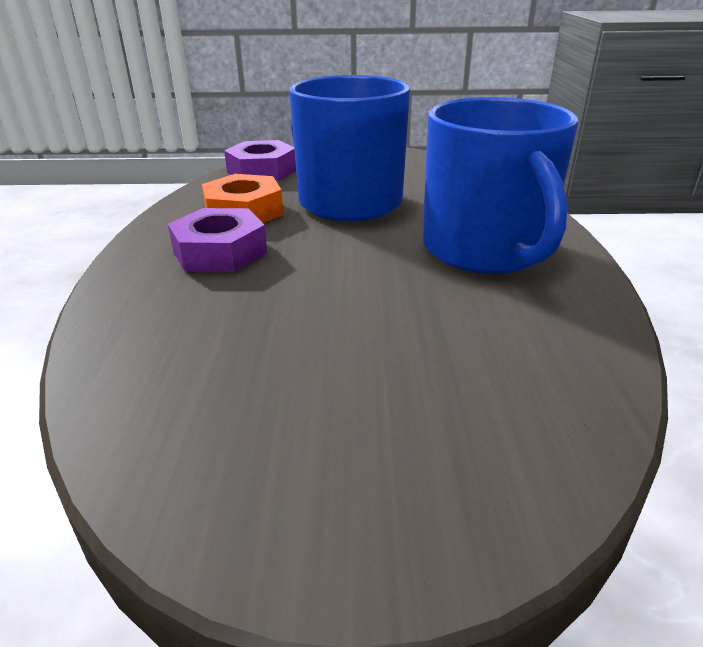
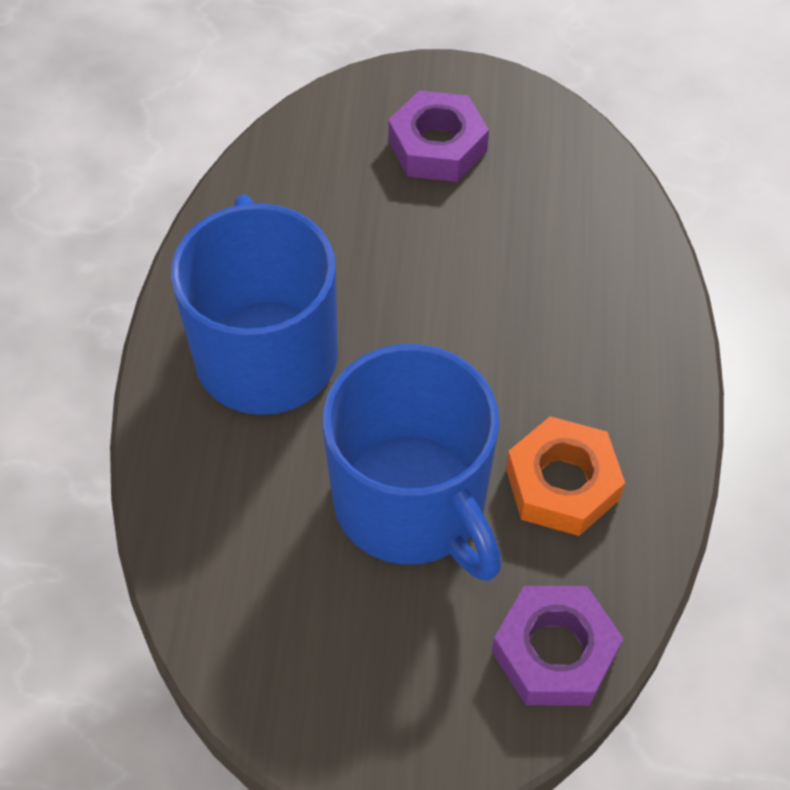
camera: 175 degrees left, 25 degrees up
purple nut [168,208,267,272] -> purple nut moved to [388,91,489,182]

